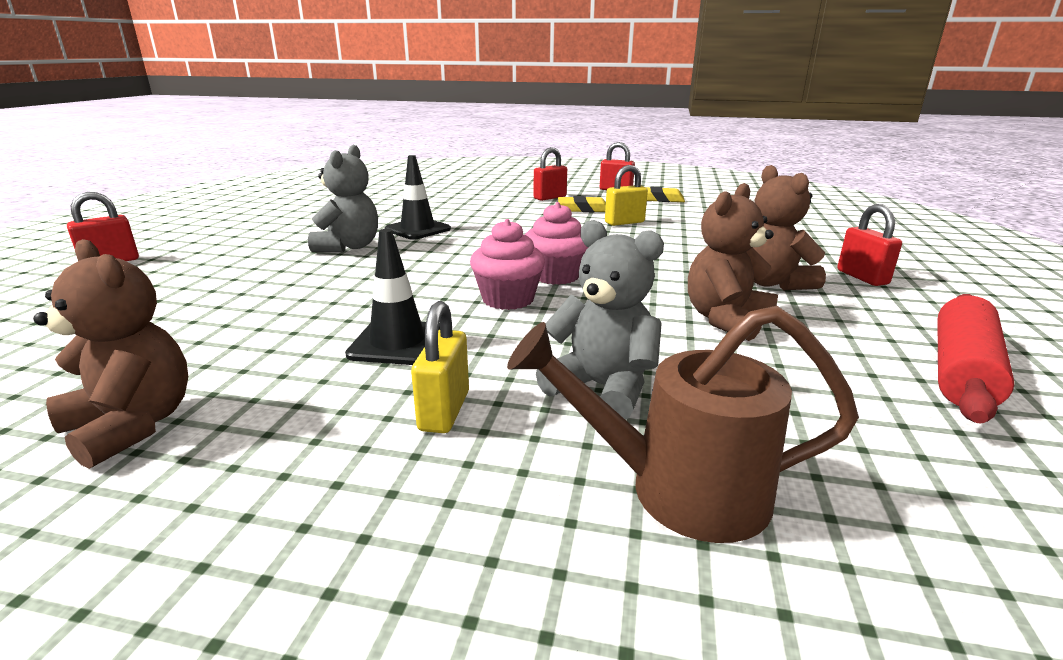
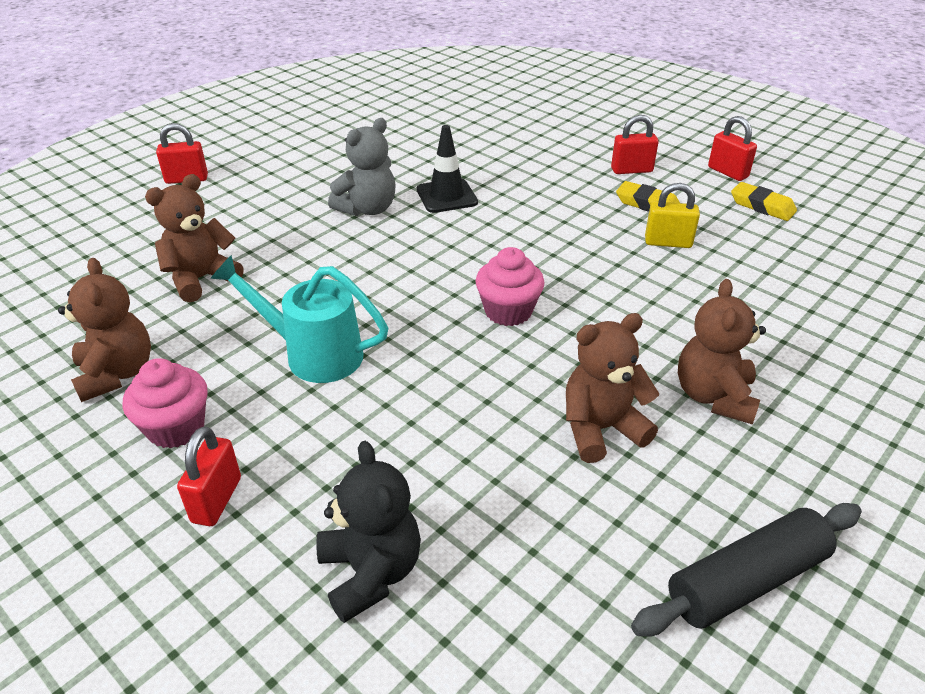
camera: 30 degrees right, 15 degrees up
black traffic cone [345,229,440,365] -> turquoise watering can [210,255,388,383]
yellow padlock [411,301,469,433] -> none
pink cupcake [470,219,545,310] -> pink cupcake moved to [123,358,208,448]
brown watering can [507,306,859,543] -> black teddy bear [316,441,421,623]
grey teddy bear [536,220,664,419] -> none
red padlock [837,204,902,286] -> red padlock moved to [177,427,241,526]
red rolling pin [937,294,1014,424] -> black rolling pin [631,503,862,637]
none -> brown teddy bear [145,174,244,302]

